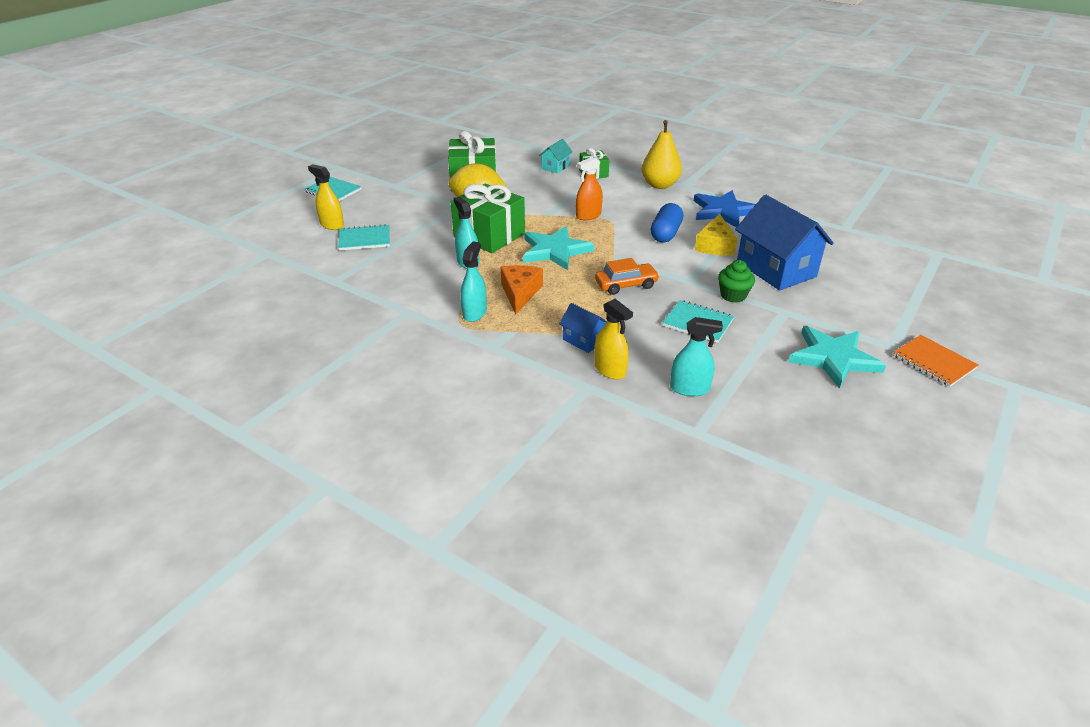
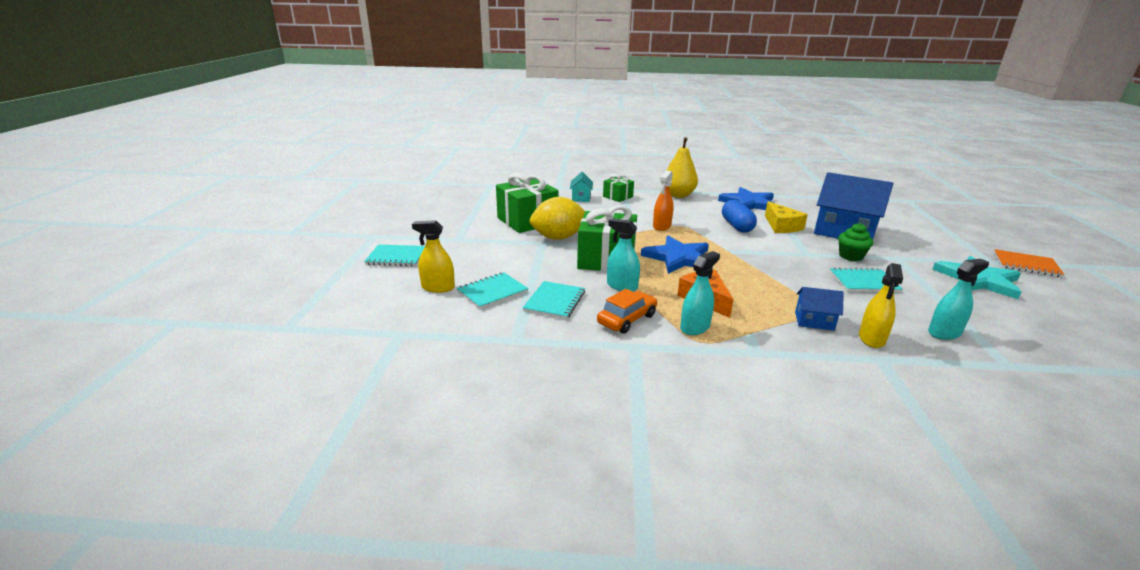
camera: 30 degrees left, 10 degrees down
turquoise spray bottle [461,242,487,322] -> turquoise spray bottle turned 60 degrees clockwise [680,251,720,335]
turquoise star [523,226,594,270] -> blue star [641,236,713,274]
yellow spray bottle [594,299,633,379] -> yellow spray bottle turned 90 degrees clockwise [859,263,903,348]
orange car [595,258,659,295] -> orange car moved to [597,289,657,334]
none -> turquoise notebook [523,281,585,319]

